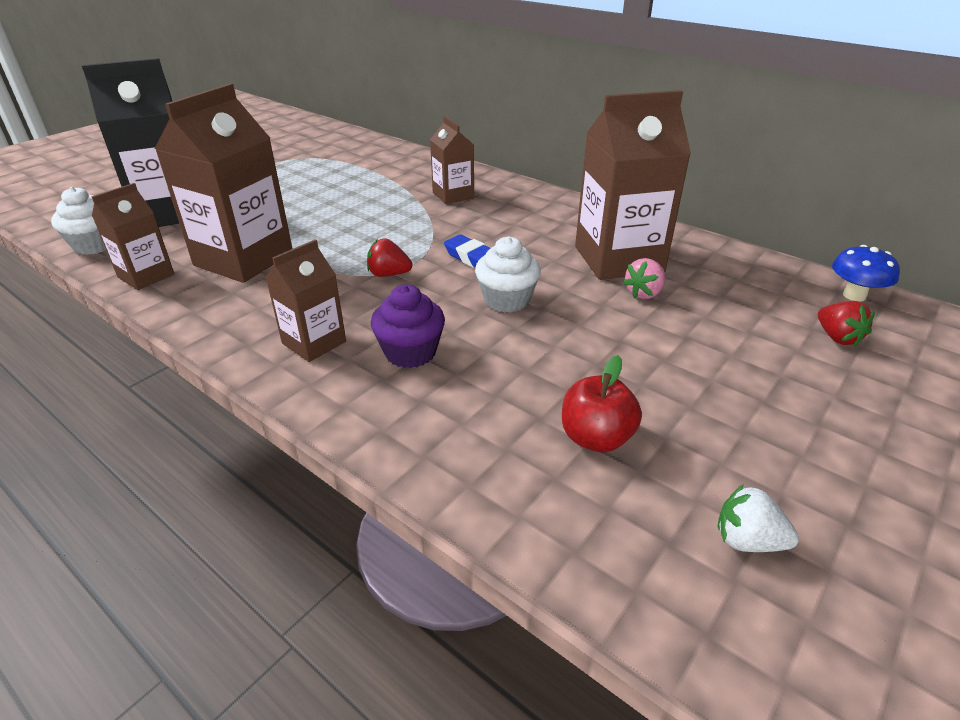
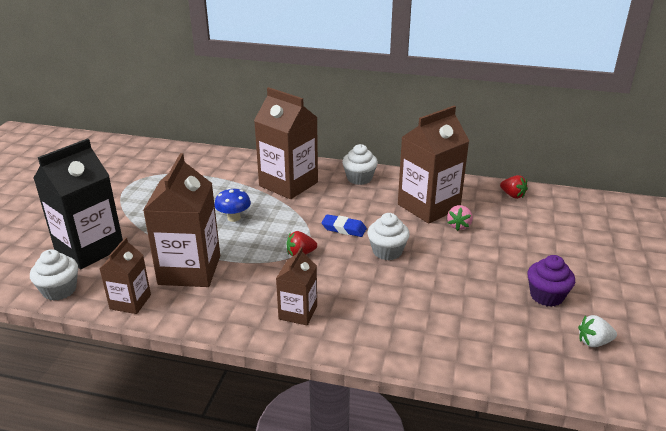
camera: 25 degrees left, 5 degrees down
purple cupcake [371,284,445,368] -> purple cupcake moved to [527,255,575,307]
brown carton [430,116,474,204] -> brown carton [254,87,318,199], size x1.82
red apple [562,355,642,452] -> none
red strawberry [818,301,875,346] -> red strawberry moved to [500,175,528,199]
blue mushroom [832,245,900,302] -> blue mushroom moved to [214,188,251,222]
none -> white cupcake [342,144,378,185]

